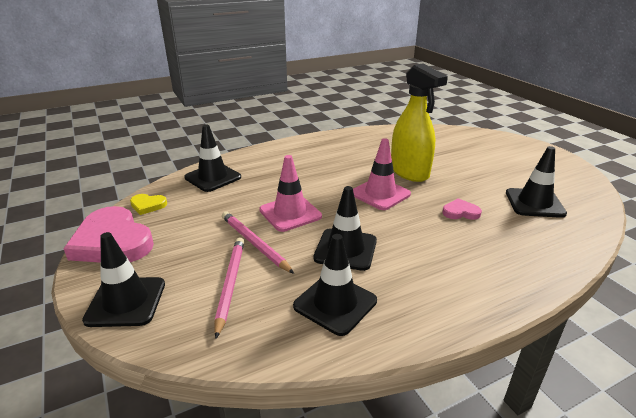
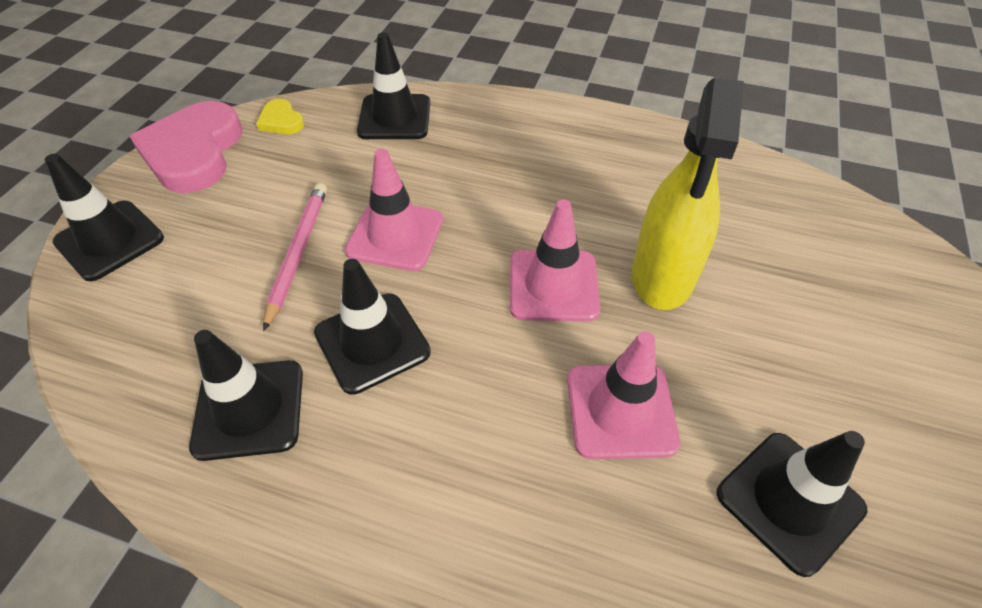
camera: 45 degrees right, 20 degrees up
pink pencil [214,237,244,339] -> none
pink heart [442,198,482,220] -> pink traffic cone [567,331,681,459]

